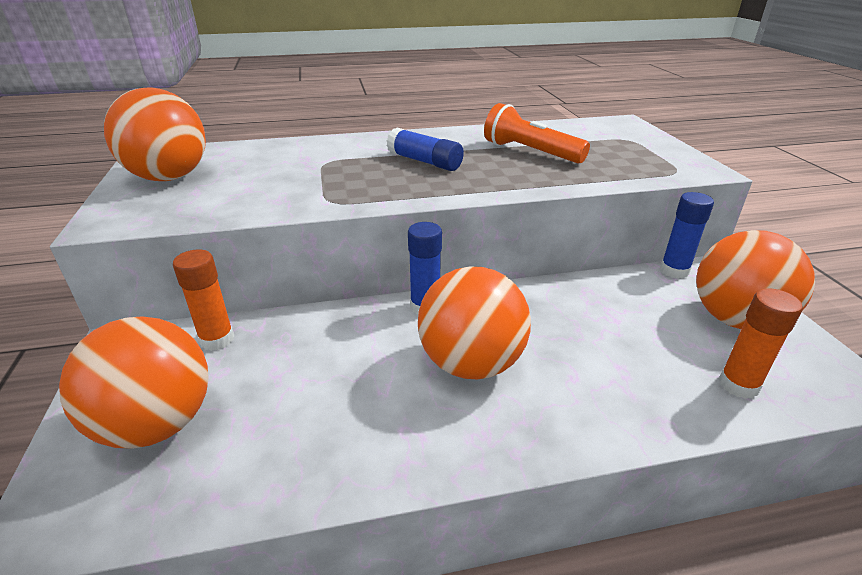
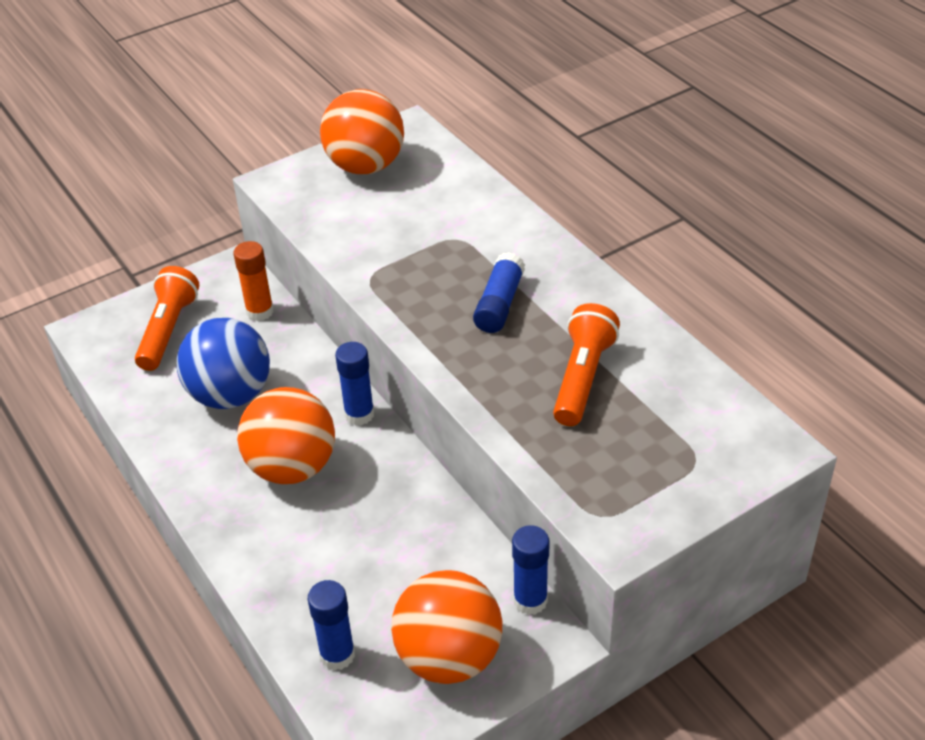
camera: 70 degrees right, 10 degrees up
orange ball [59,316,209,449] -> orange flashlight [135,266,199,371]
orange glue stick [719,288,803,399] -> blue glue stick [308,580,355,671]
none -> blue ball [177,318,270,409]

